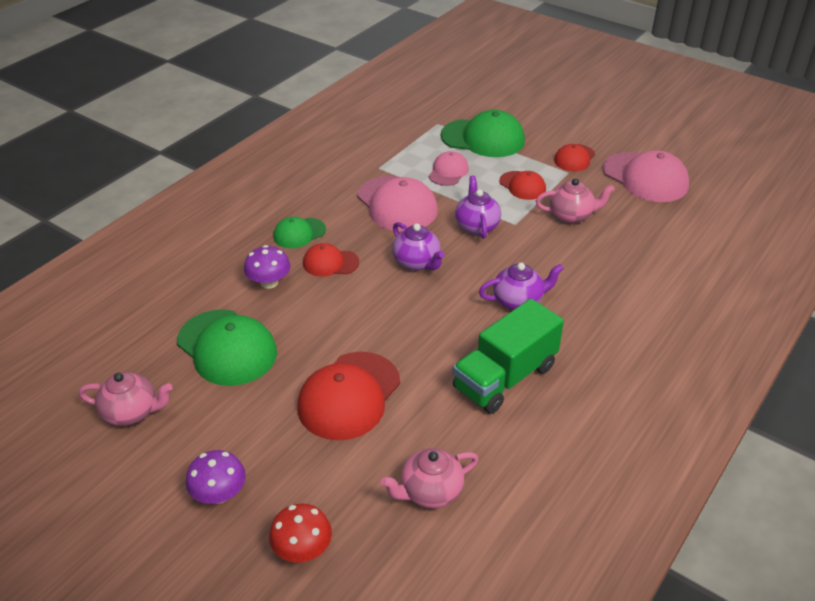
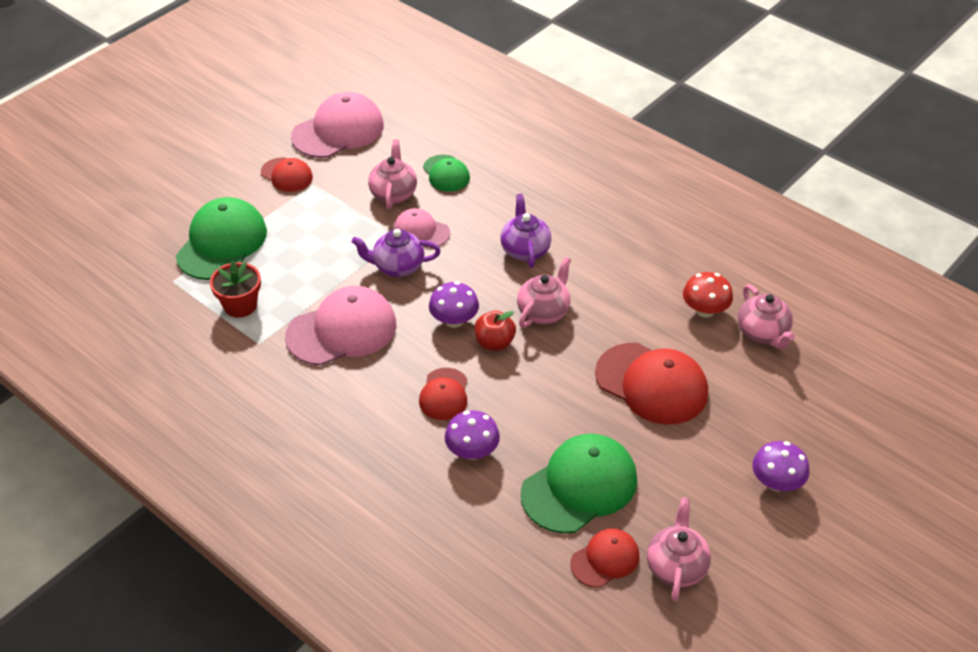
camera: 85 degrees left, 5 degrees up
red mushroom [269,504,332,563] -> red mushroom moved to [683,272,733,317]
green cap [273,217,326,248] -> green cap moved to [423,155,470,192]
purple teapot [392,222,445,271] -> purple mushroom [429,281,479,328]
pink cap [429,151,469,186] -> pink cap moved to [394,208,450,248]
green truck [453,299,564,414] -> none
red cap [499,171,546,200] -> red cap moved to [571,528,639,587]
none -> red flower pot [210,261,261,318]
none -> red apple [475,311,516,351]
none -> pink teapot [517,257,571,328]

